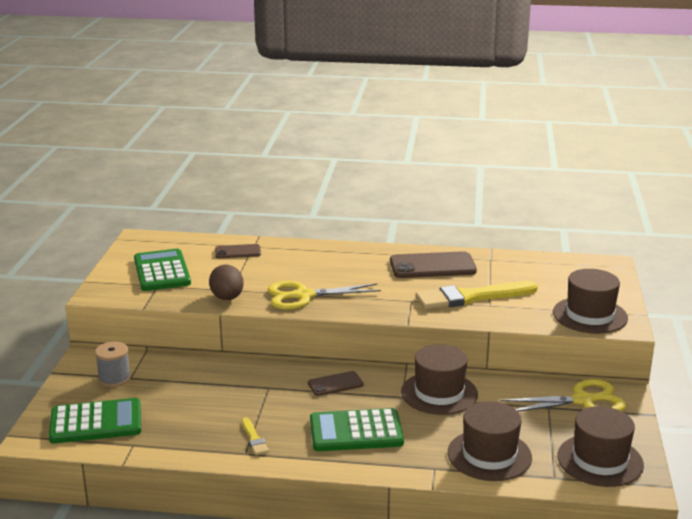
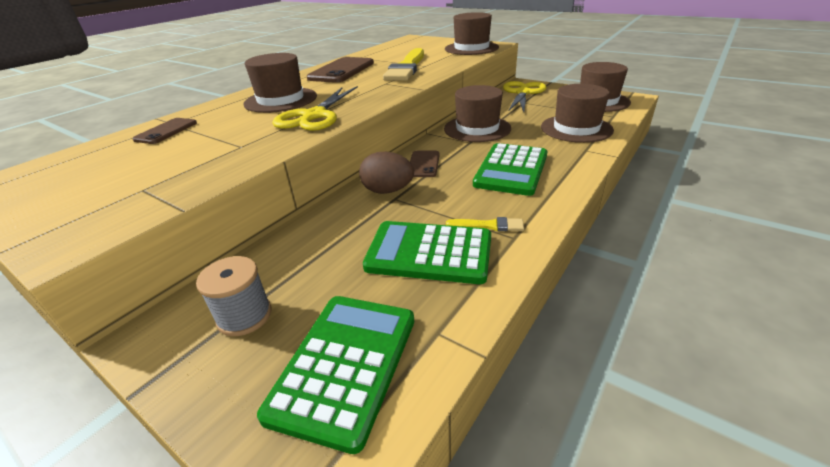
camera: 60 degrees left, 10 degrees up
green calculator [134,249,191,291] -> green calculator moved to [363,221,491,284]
brown egg [209,265,244,300] -> brown egg moved to [359,152,414,194]
none -> brown hat [243,53,317,113]

